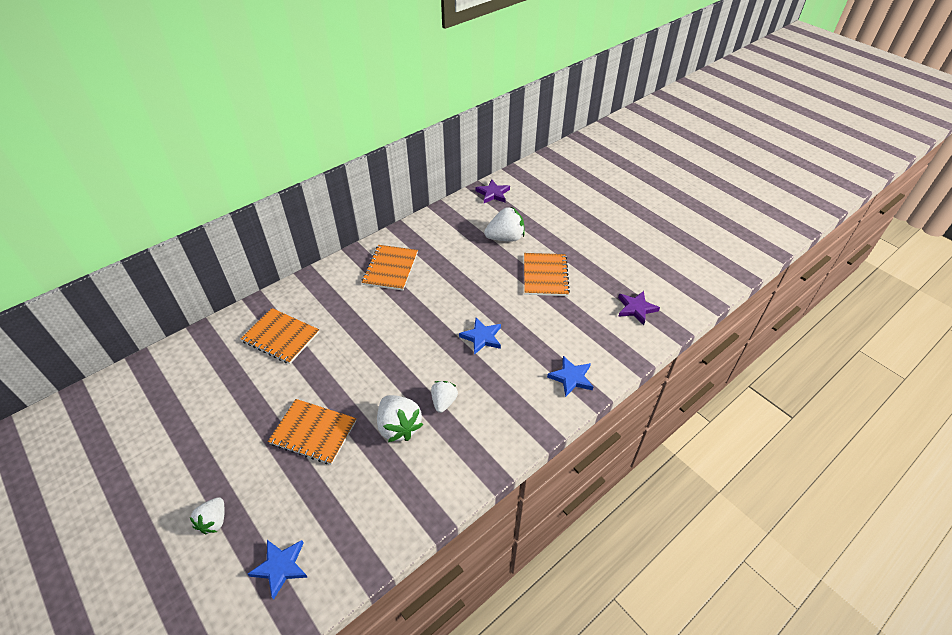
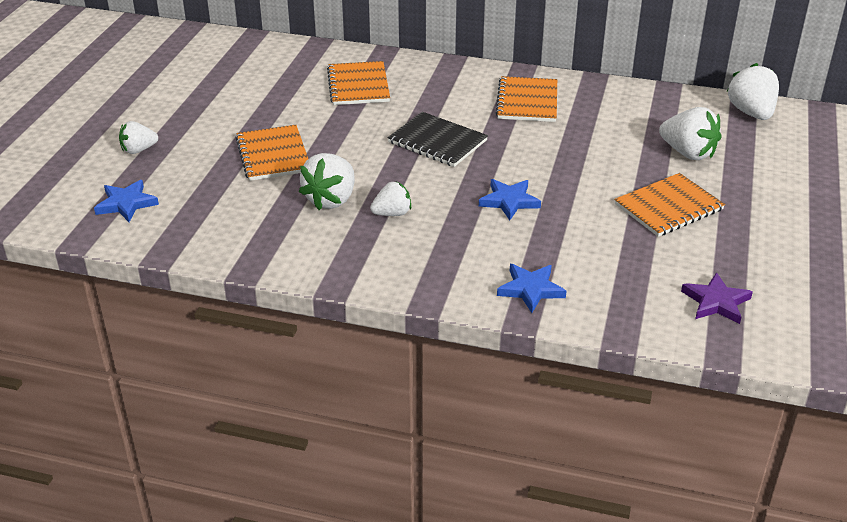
camera: 55 degrees right, 10 degrees down
orange notebook [362,245,418,290] -> orange notebook turned 60 degrees counterclockwise [496,76,557,122]
purple star [476,180,510,203] -> white strawberry [726,63,779,120]
none -> black notebook [387,112,488,167]

